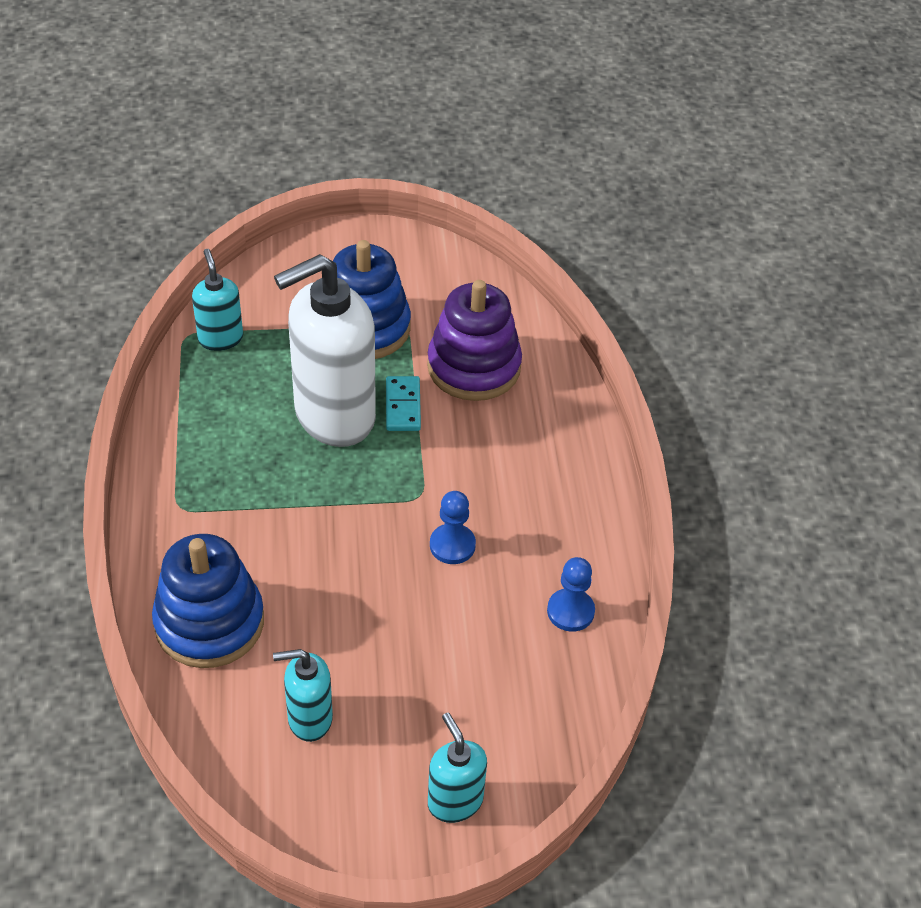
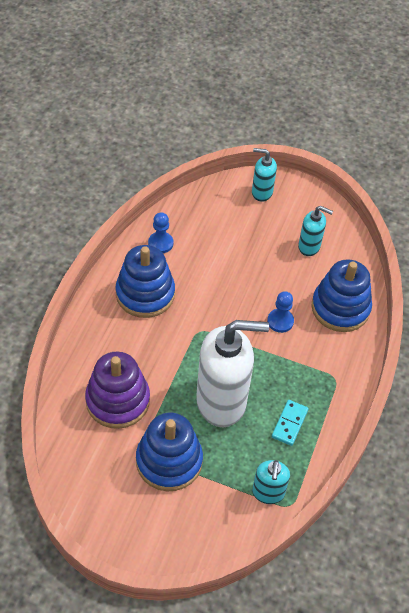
camera: 155 degrees left, 5 degrees up
turquoise domino [386,376,421,431] -> turquoise domino moved to [272,400,309,446]
turquoise soap dispenser [428,713,487,823] -> turquoise soap dispenser turned 105 degrees clockwise [252,148,277,202]
blue pawn [430,491,476,564] -> blue pawn moved to [267,291,294,333]
none -> blue stacking toy [115,245,175,318]

